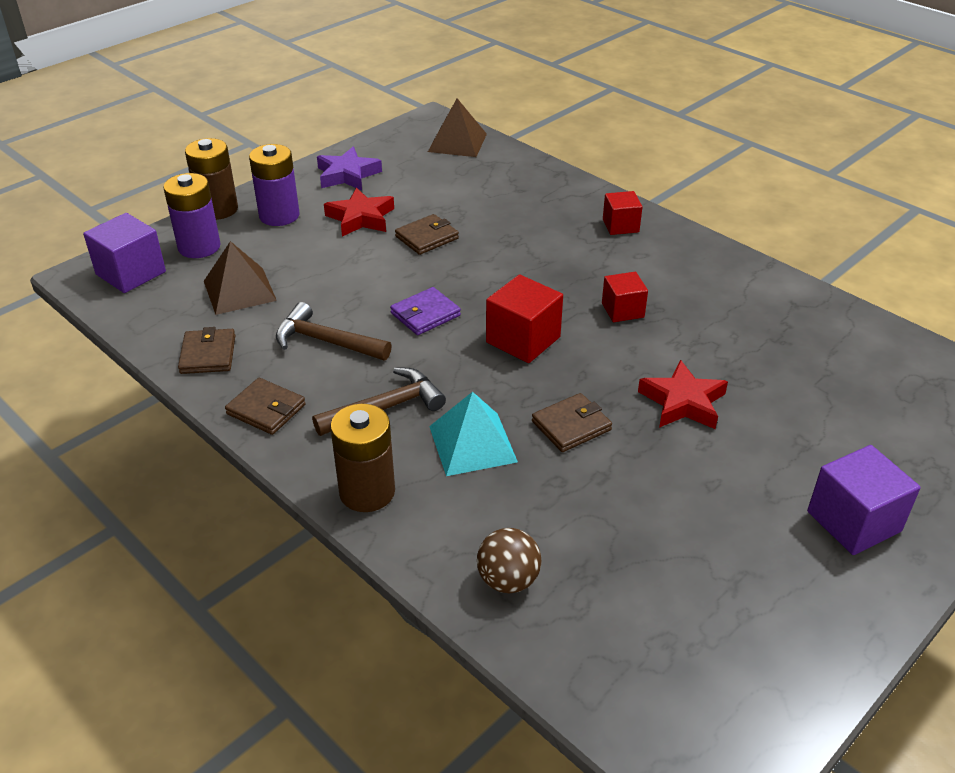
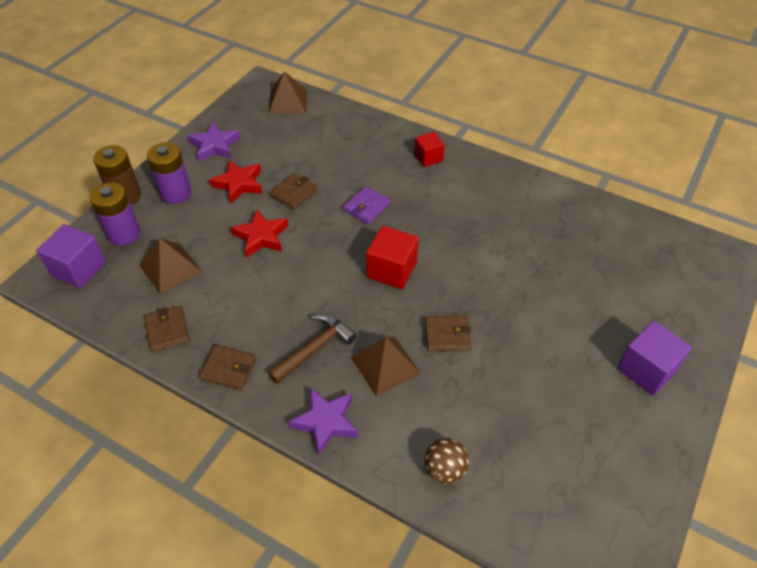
camera: 15 degrees left, 10 degrees up
brown hammer [276,302,392,360] -> none
brown battery [330,404,395,512] -> purple star [289,388,358,455]
purple wallet [390,287,461,335] -> purple wallet moved to [343,186,391,224]
turquoise pyramid [429,392,518,476] -> brown pyramid [351,336,421,396]
brown wallet [532,393,612,452] -> brown wallet turned 45 degrees clockwise [425,316,471,351]
red cube [602,272,648,322] -> none
red star [638,360,728,429] -> red star moved to [231,209,288,257]

